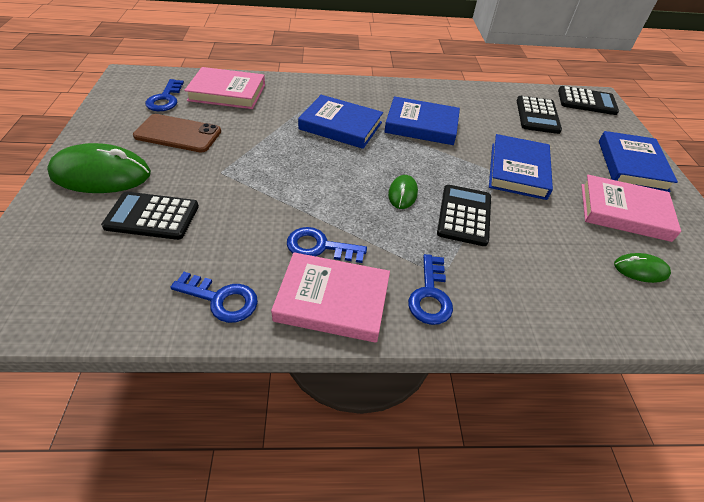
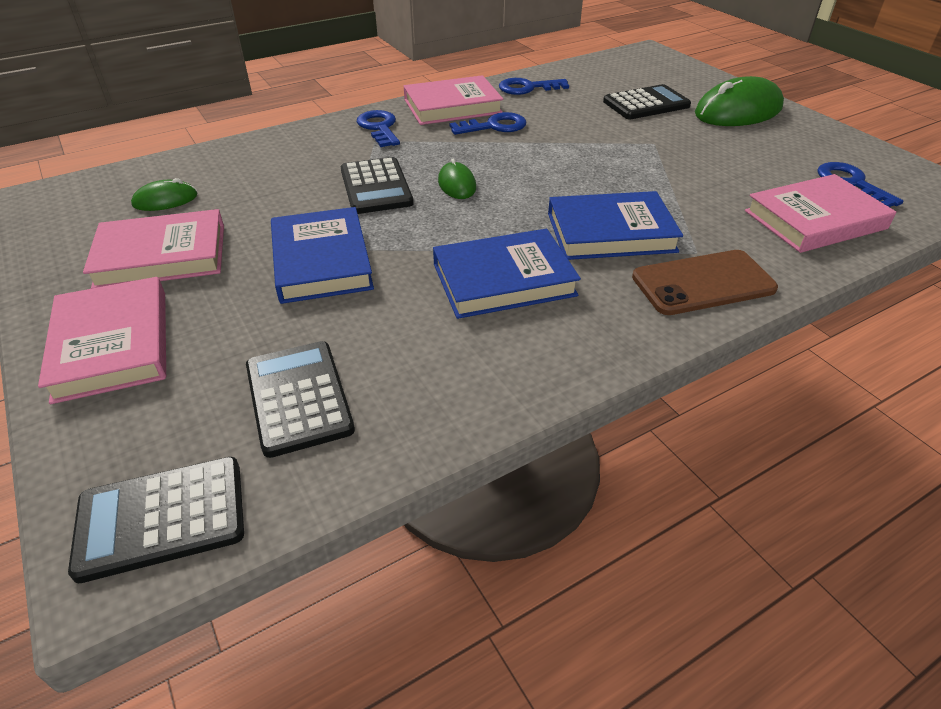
camera: 155 degrees right, 5 degrees down
brown phone [133,114,221,153] -> brown phone moved to [632,250,778,315]
blue book [599,131,678,192] -> pink book [38,277,166,404]

